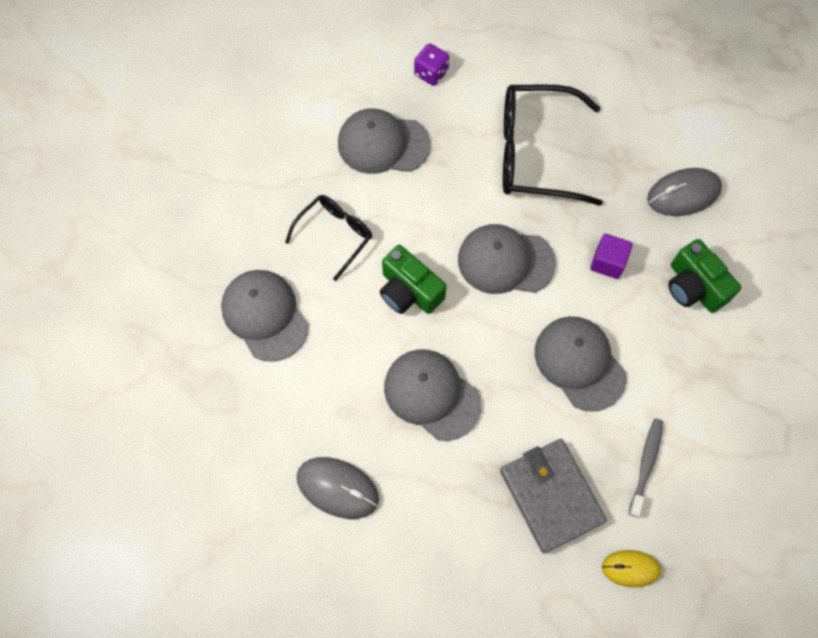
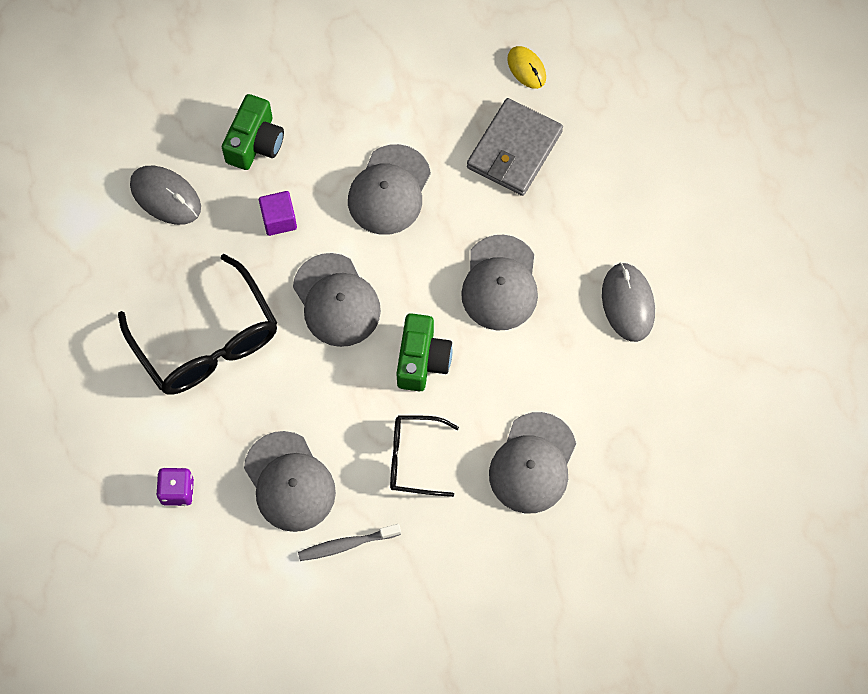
camera: 125 degrees left, 0 degrees up
grey toothbrush [629,418,663,518] -> grey toothbrush moved to [298,524,401,561]

